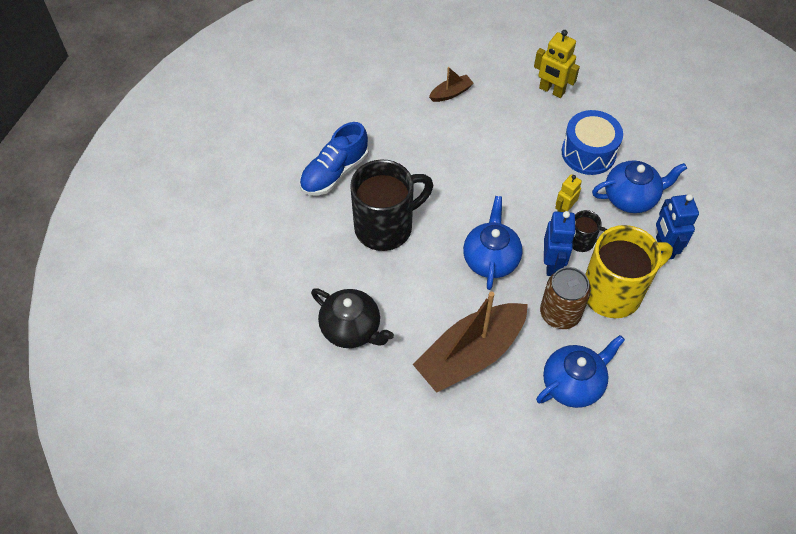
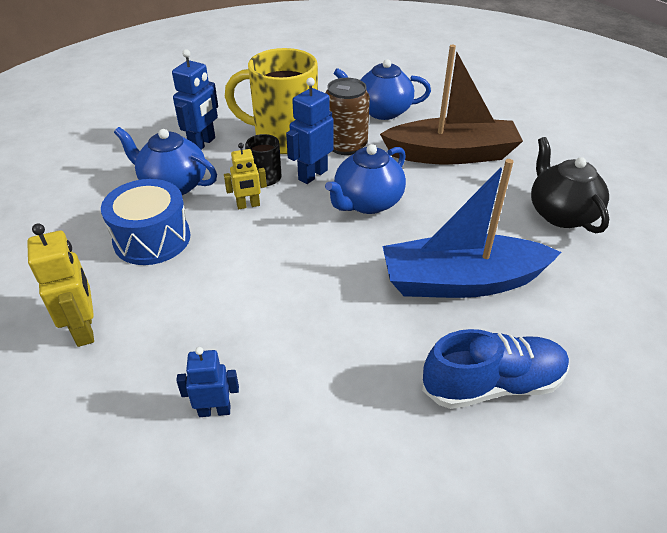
camera: 145 degrees left, 15 degrees down
black mug [350,160,433,251] -> blue boat [382,159,562,298]
brown boat [429,67,474,102] -> blue robot [176,347,239,417]

